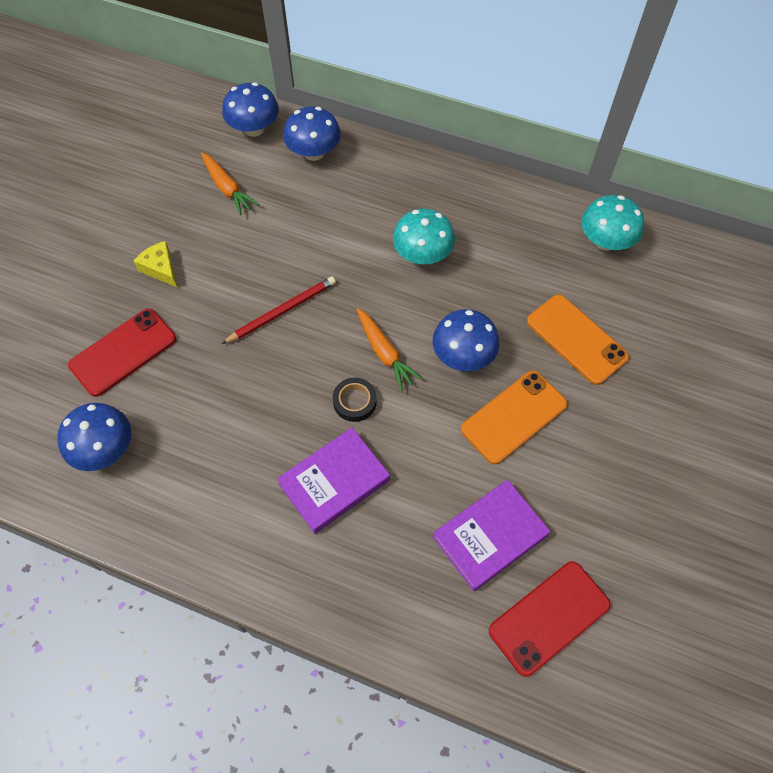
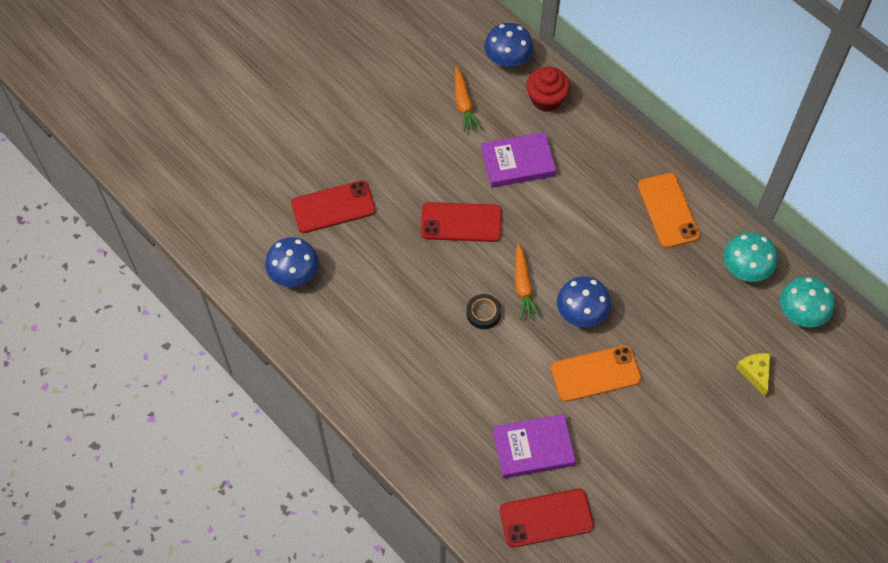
camera: 25 degrees right, 0 degrees up
yellow cheese [134,241,177,287] -> yellow cheese moved to [736,353,770,396]
red pencil [222,277,336,344] -> red phone [421,202,502,242]
purple book [277,428,390,534] -> purple book moved to [481,132,556,188]
blue mushroom [283,107,341,161] -> red cupcake [526,67,570,112]
turquoise mushroom [393,209,455,264] -> turquoise mushroom moved to [780,276,835,327]
orange phone [527,294,629,385] -> orange phone moved to [638,173,700,248]

